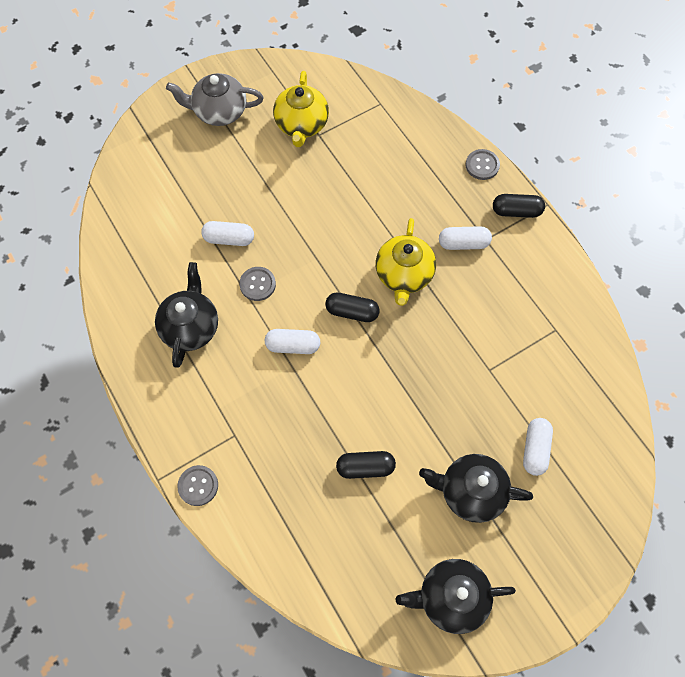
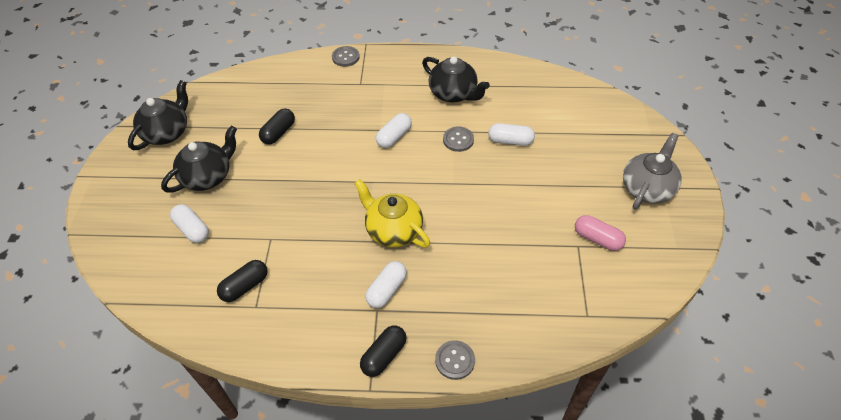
camera: 125 degrees right, 15 degrees down
white capsule [201,221,254,246] -> white capsule turned 60 degrees clockwise [488,123,535,146]
yellow teapot [273,71,329,147] -> pink capsule [575,215,626,251]
black capsule [325,292,380,322] -> black capsule moved to [217,260,268,302]

